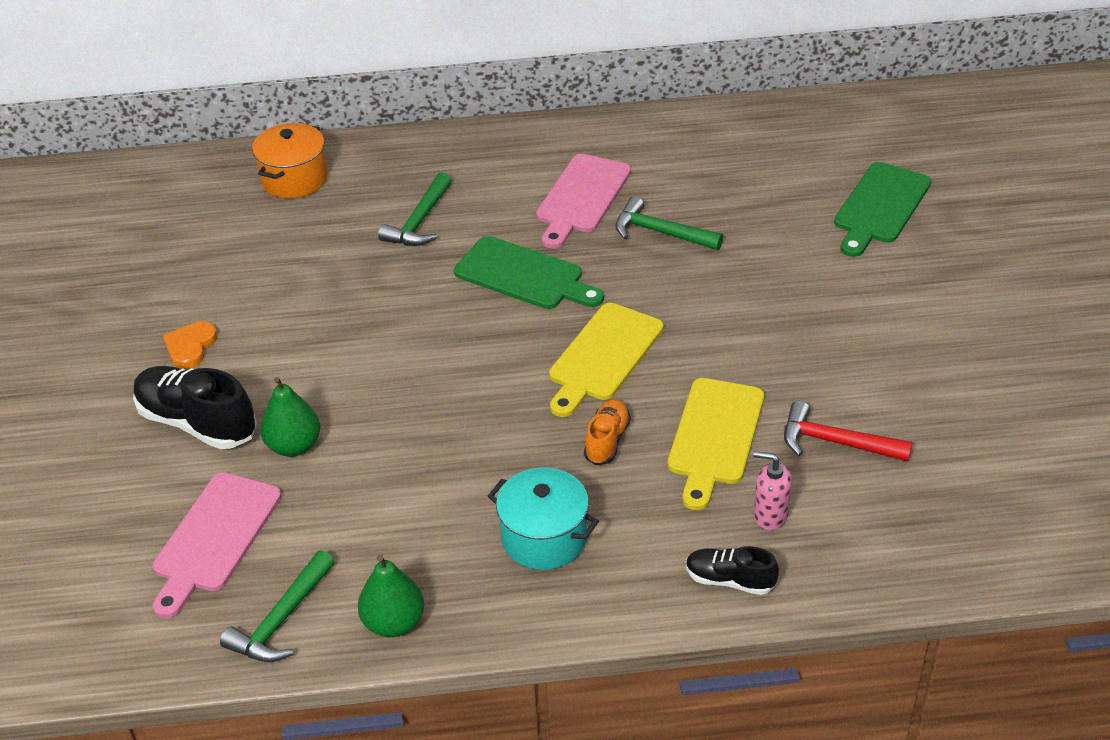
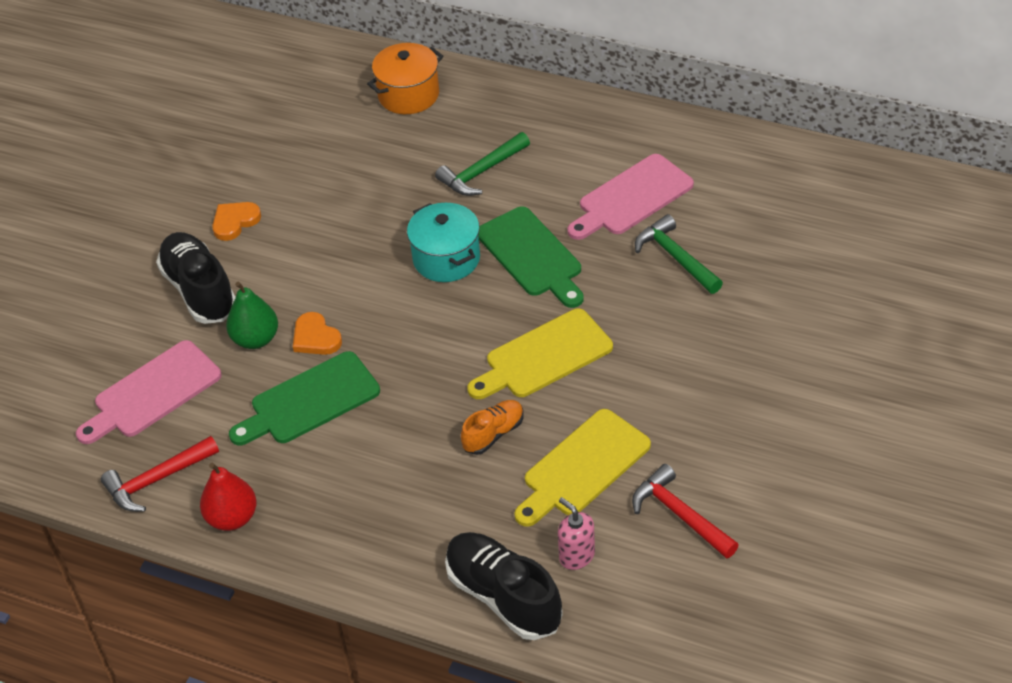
camera: 30 degrees right, 5 degrees up
green hammer [220,550,335,662] -> red hammer [101,436,219,512]
green pear [358,555,424,637] -> red pear [200,463,257,531]
turquoise pot [488,467,599,570] -> turquoise pot moved to [407,203,480,282]
black shoe [686,546,779,595] -> black shoe [445,532,563,640], size x1.77
green cutting board [834,162,931,257] -> green cutting board moved to [229,351,380,445]
none -> orange heart [293,312,342,355]

